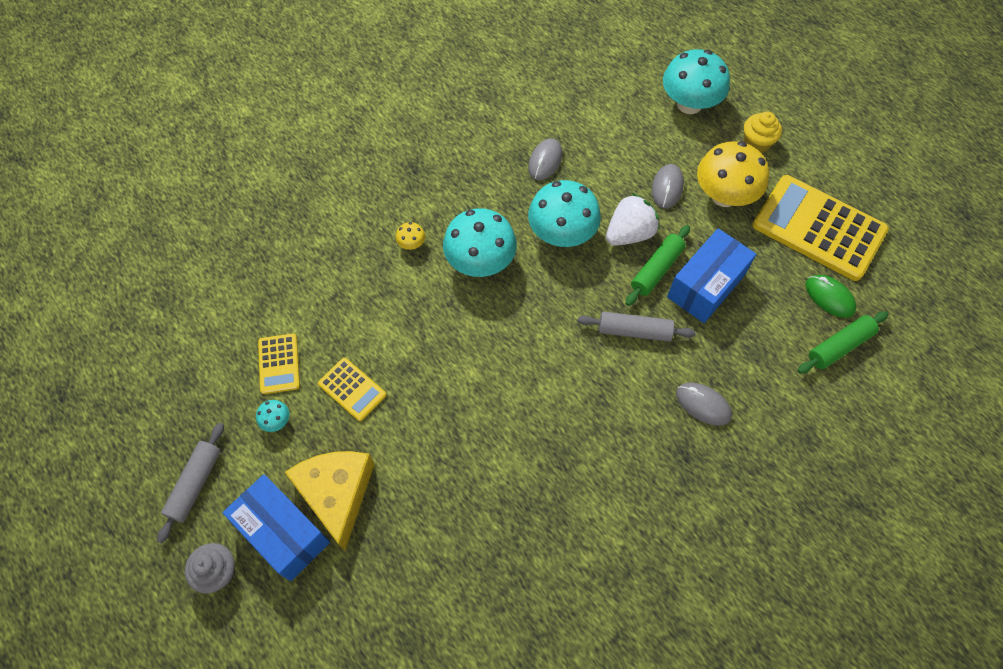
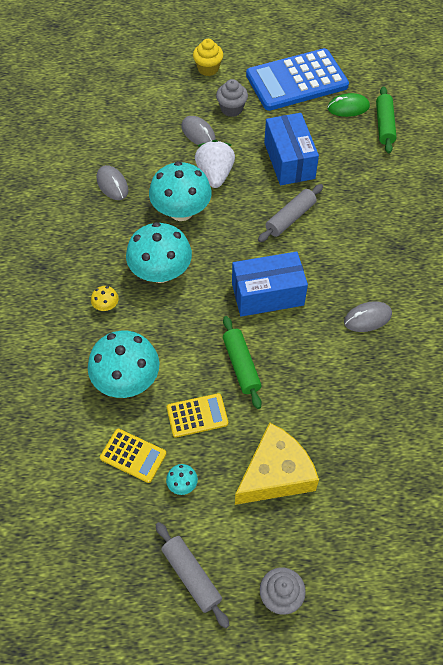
camera: 55 degrees left, 5 degrees down
blue box [222,474,330,581] -> blue box moved to [232,251,308,317]
yellow cheese [285,451,375,551] -> yellow cheese turned 120 degrees clockwise [235,422,319,505]
green rolling pin [625,225,690,306] -> green rolling pin moved to [223,316,262,409]
turquoise mushroom [663,49,730,114] -> turquoise mushroom moved to [88,331,159,398]
grey mouse [676,382,732,426] -> grey mouse moved to [344,301,392,332]
yellow mushroom [697,141,769,207] -> grey cupcake [216,79,248,117]
yellow calculator [753,175,889,281] -> blue calculator [246,48,349,111]

